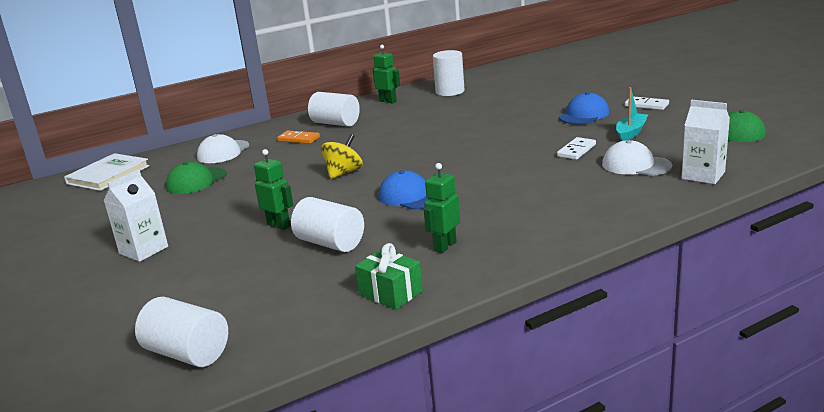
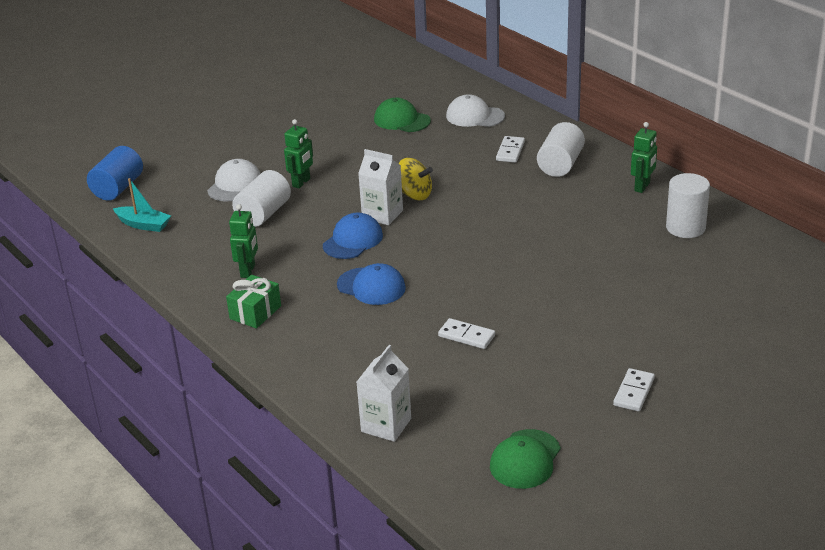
camera: 80 degrees right, 10 degrees up
white book [64,153,150,191] -> none
white carton [103,169,168,262] -> white carton moved to [358,149,403,225]
white cylinder [135,297,228,367] -> blue cylinder [87,146,143,201]
orange domino [277,131,320,144] -> white domino [496,136,525,163]
green gift [355,243,423,310] -> green gift moved to [226,275,281,329]
green robot [424,163,460,253] -> green robot turned 75 degrees clockwise [229,204,258,278]
blue cap [559,92,609,124] -> blue cap moved to [337,263,406,305]
white cap [602,140,672,176] -> white cap moved to [207,159,260,201]
turquoise boat [616,87,648,141] -> turquoise boat moved to [113,178,171,232]

